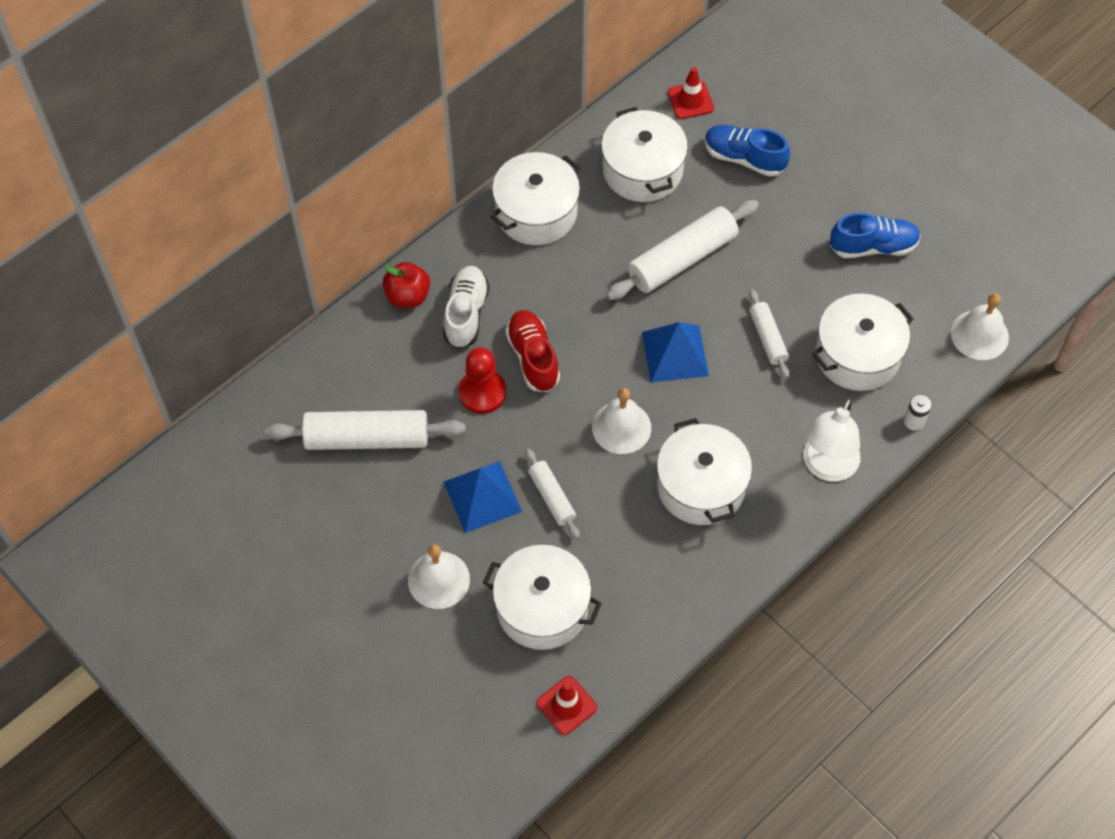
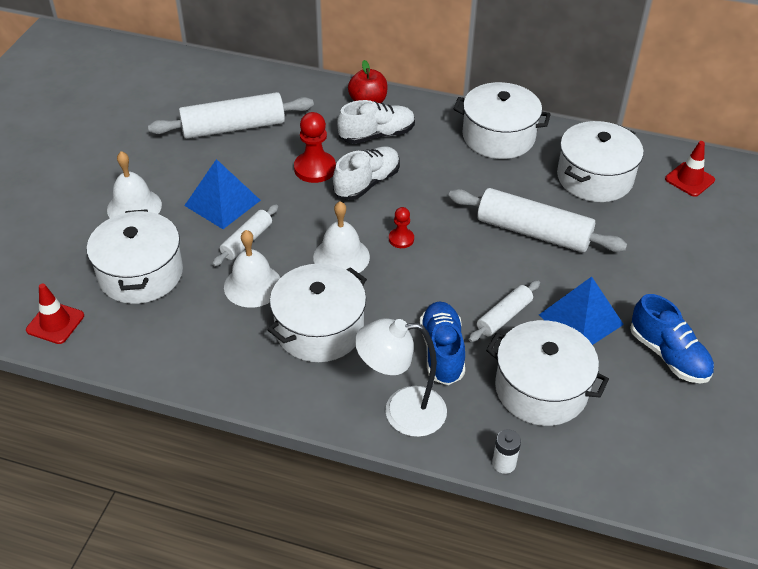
camera: 60 degrees right, 15 degrees down
white rolling pin [265,410,466,450] -> white rolling pin turned 75 degrees counterclockwise [148,92,314,139]
red shoe [505,310,560,392] -> white shoe [333,146,400,200]
blue pyramid [642,322,709,383] -> blue pyramid moved to [539,277,624,345]
blue shoe [705,125,790,177] -> blue shoe moved to [420,301,465,385]
white bell [951,293,1009,360] -> white bell moved to [224,230,281,308]
none -> red pawn [389,207,414,248]

